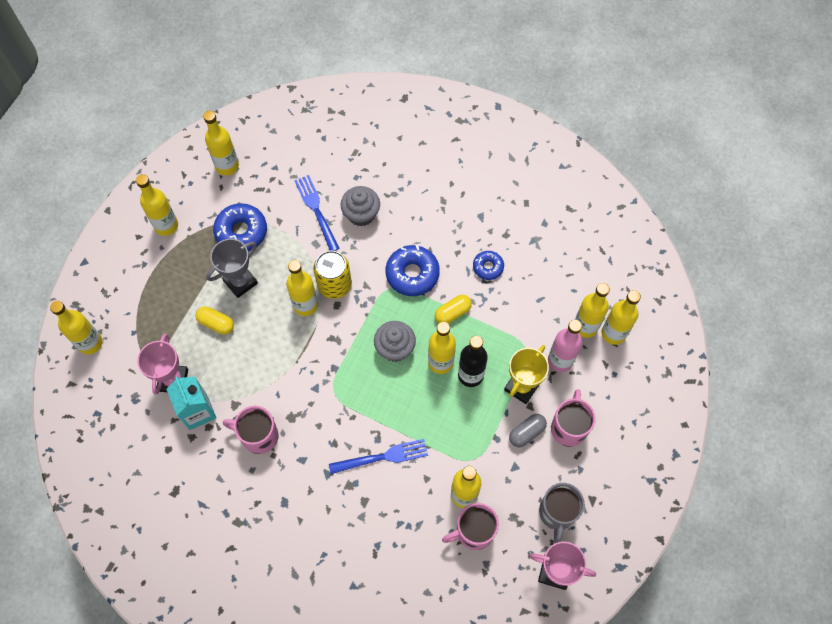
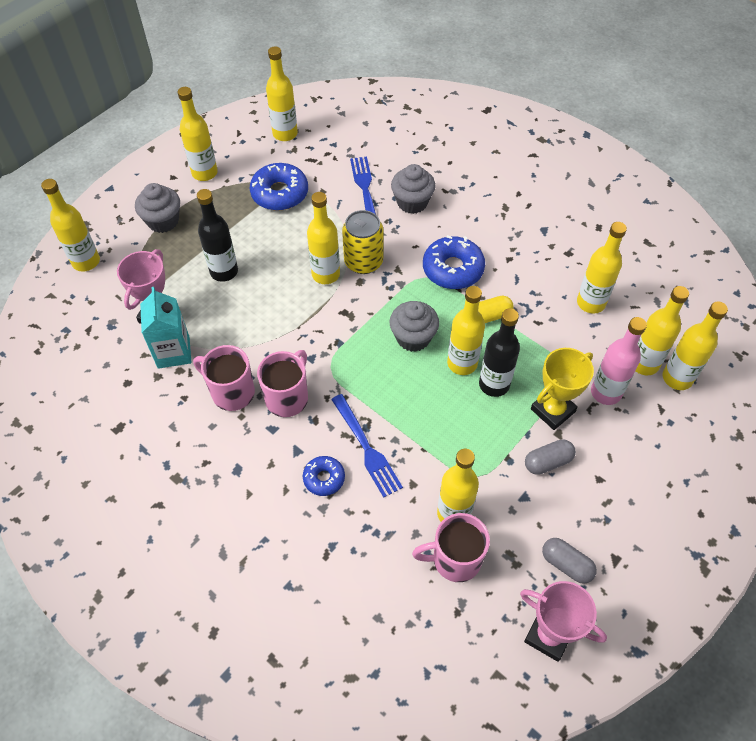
camera: 15 degrees right, 10 degrees down
yellow capsule [196,306,234,335] -> black bottle [197,189,238,282]
grey trophy [206,239,258,298] -> none
blue fork [329,439,428,474] -> blue fork turned 60 degrees clockwise [331,394,403,498]
blue donut [473,251,504,280] -> blue donut moved to [303,456,345,496]
grey mug [539,483,585,543] -> grey capsule [542,538,597,584]
pink mug [551,389,596,447] -> pink mug moved to [257,350,308,417]
none -> grey cupcake [135,183,180,233]
none -> yellow bottle [577,222,627,314]

